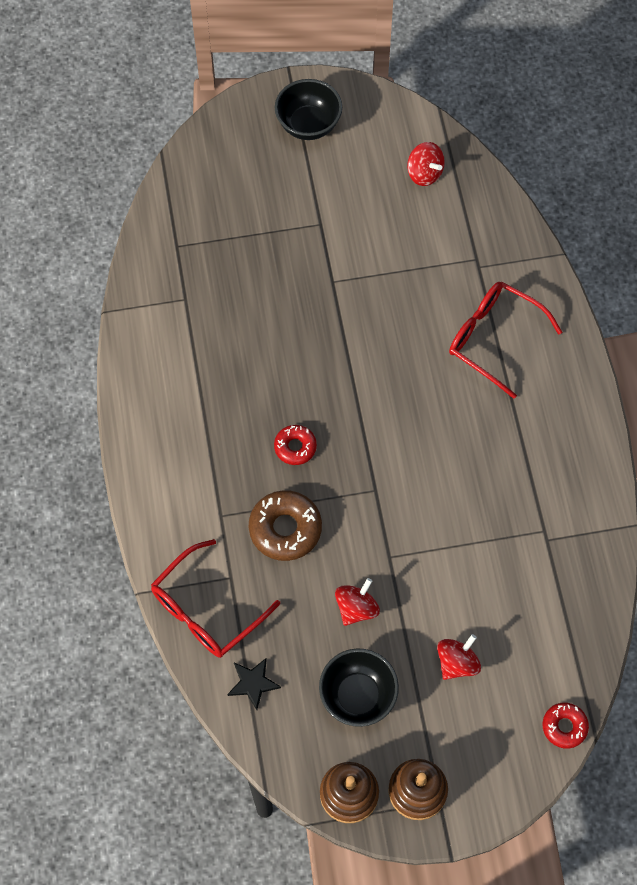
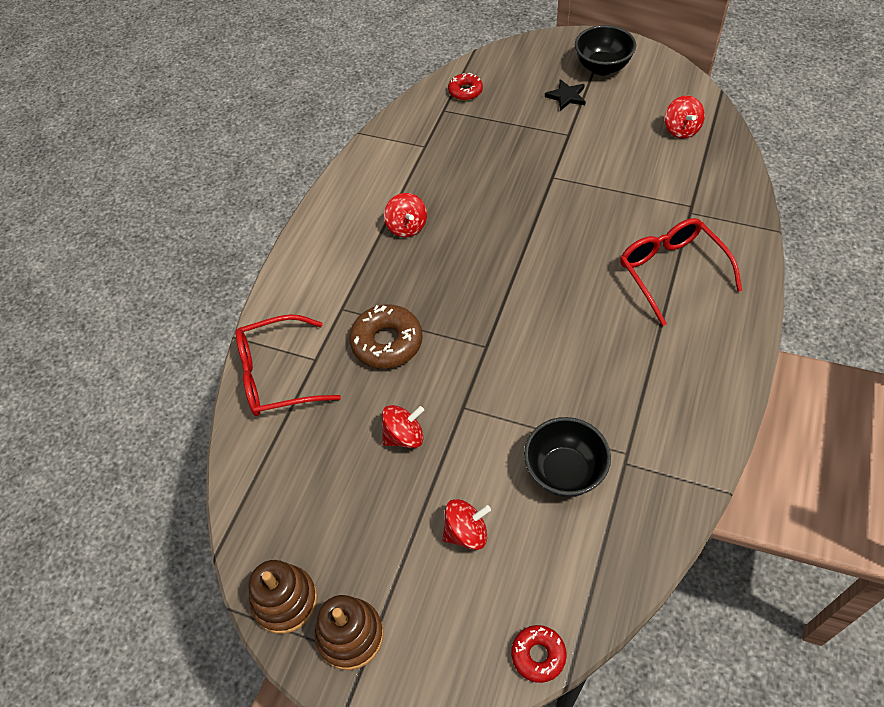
camera: 35 degrees right, 10 degrees down
black star [227,658,281,710] -> black star moved to [545,79,586,111]
red donut [274,425,317,465] -> red donut moved to [448,73,483,101]
black bowl [319,648,399,727] -> black bowl moved to [524,417,611,497]
none -> red spinning top [384,193,427,237]

